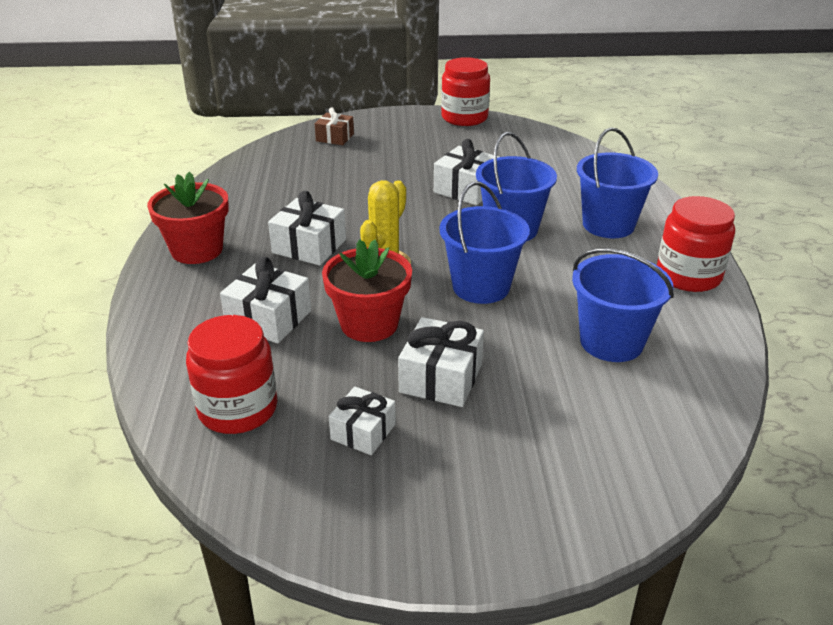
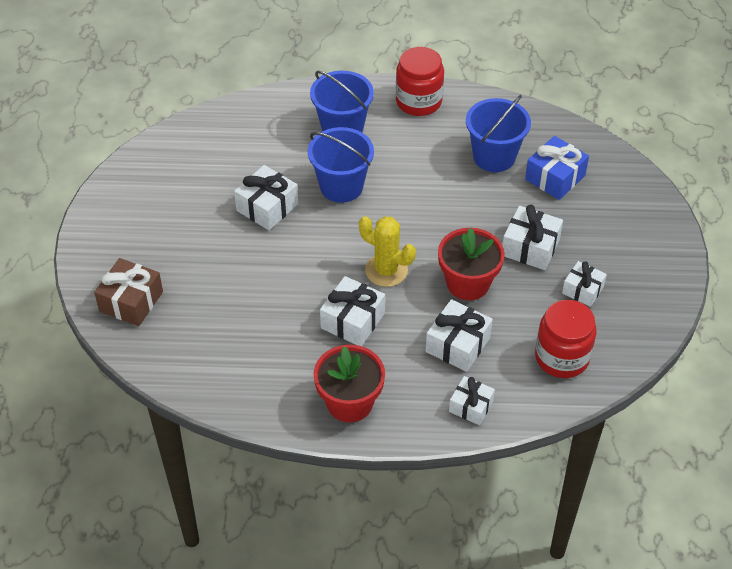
camera: 85 degrees left, 15 degrees up
brown gift [315,107,354,145] -> brown gift [94,258,163,326], size x1.50
blue bucket [439,182,530,304] -> none
red jar [441,57,490,126] -> none
none -> white gift [449,376,495,425]
none -> blue gift [525,136,589,200]

